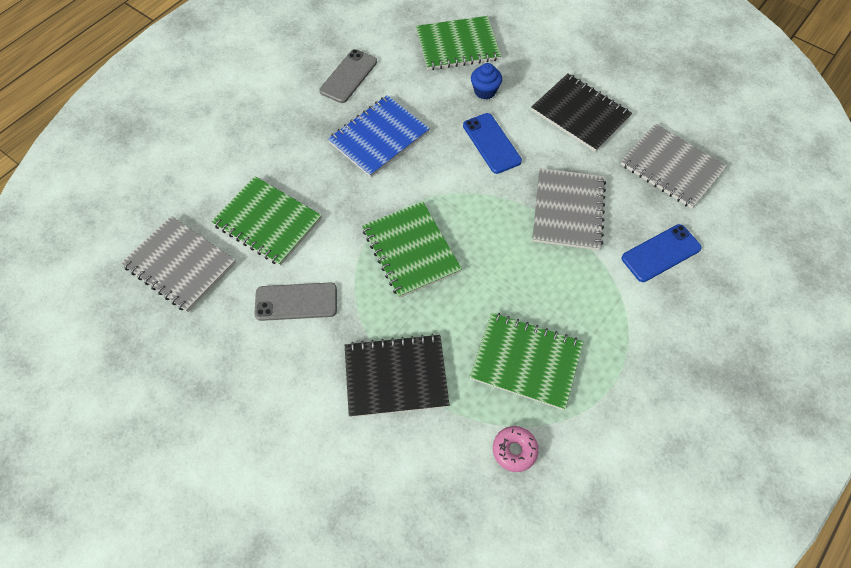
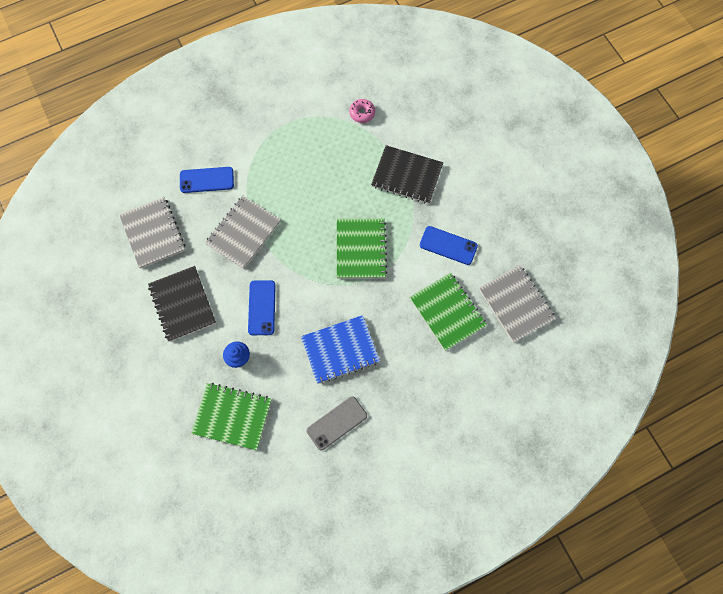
camera: 155 degrees left, 10 degrees up
grey phone [254,282,337,321] -> blue phone [420,226,478,265]
green notebook [469,313,583,410] -> none

